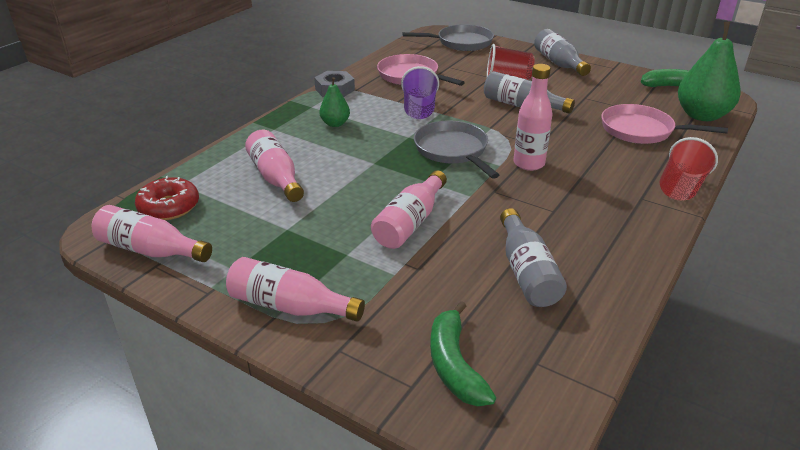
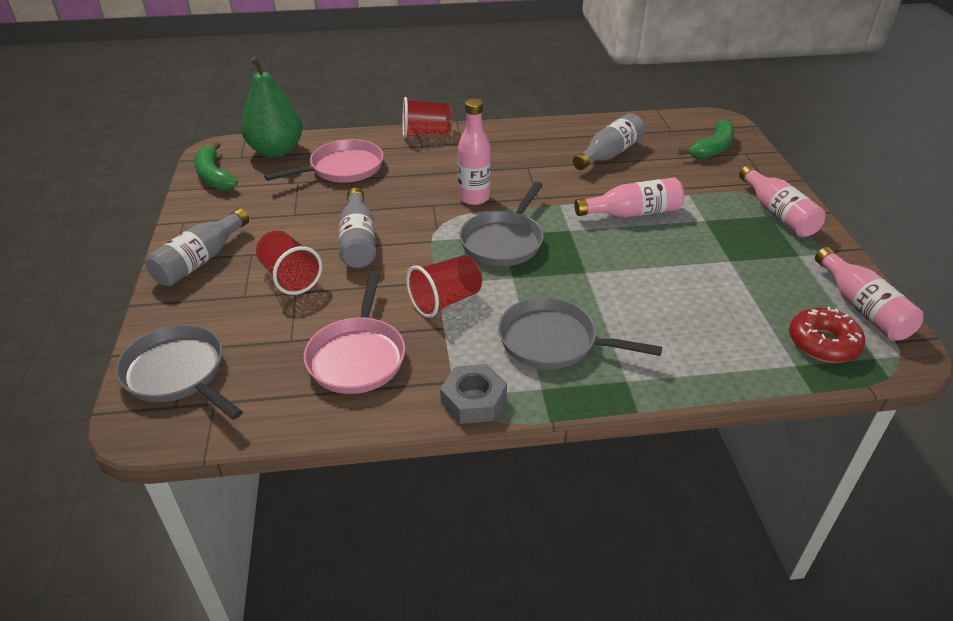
camera: 130 degrees left, 5 degrees up
pink bottle [245,130,304,202] -> none
green pear [319,77,350,127] -> grey pan [498,297,662,369]
purple cup [401,66,439,119] -> red cup [406,255,482,318]
pink pan [601,104,728,144] -> pink pan turned 105 degrees counterclockwise [264,139,384,183]

